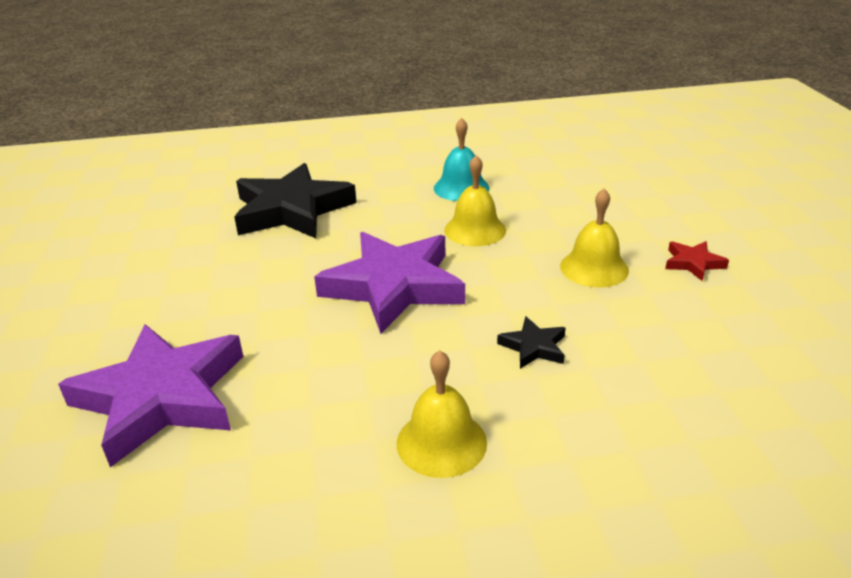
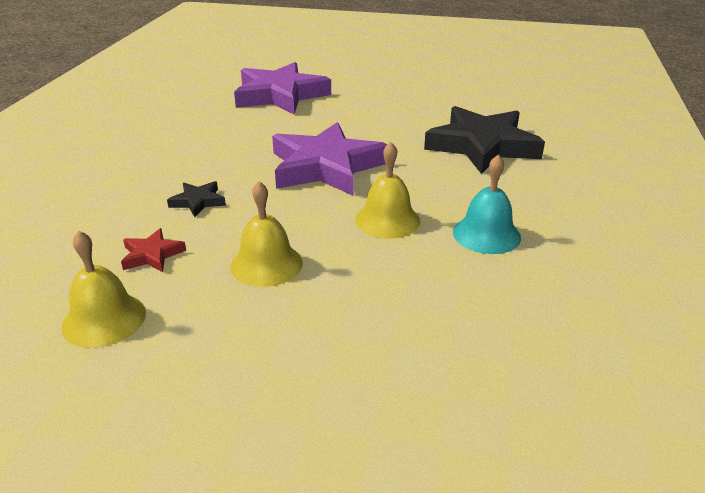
camera: 110 degrees right, 0 degrees up
yellow bell [397,350,487,478] -> yellow bell moved to [62,231,146,348]
red star [665,241,729,281] -> red star moved to [121,228,186,272]

